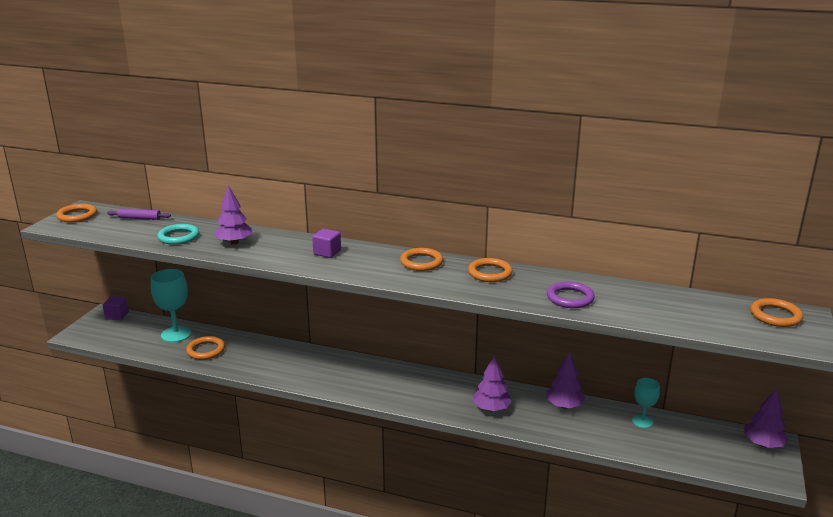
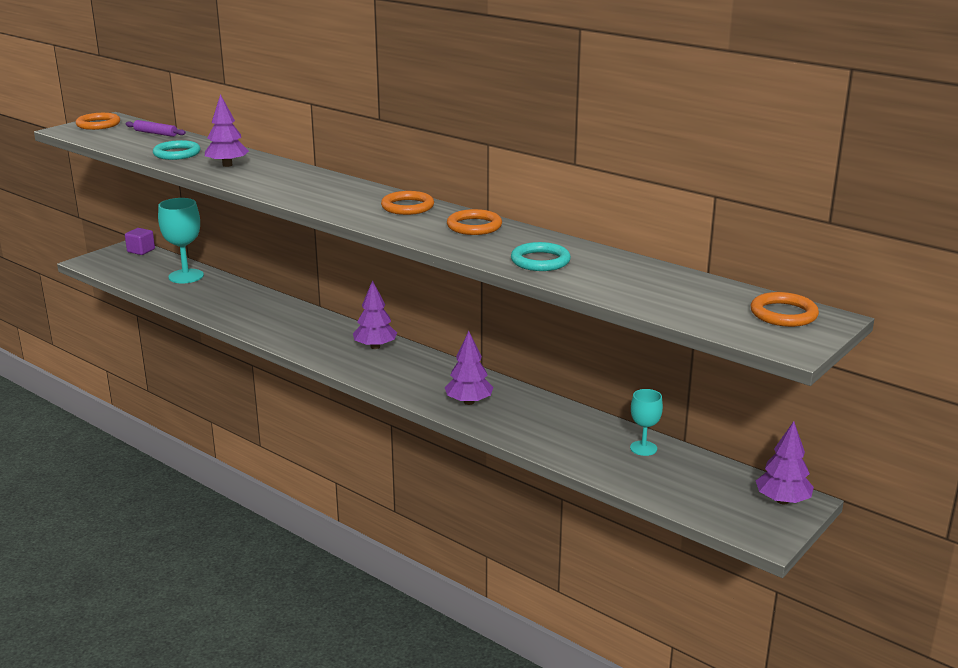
camera: 20 degrees right, 0 degrees up
orange ring [186,336,225,360] -> none
purple cube [312,229,341,258] -> none
purple tree [546,353,585,409] -> purple tree moved to [353,280,397,349]
purple ring [547,281,595,308] -> turquoise ring [511,242,571,271]

